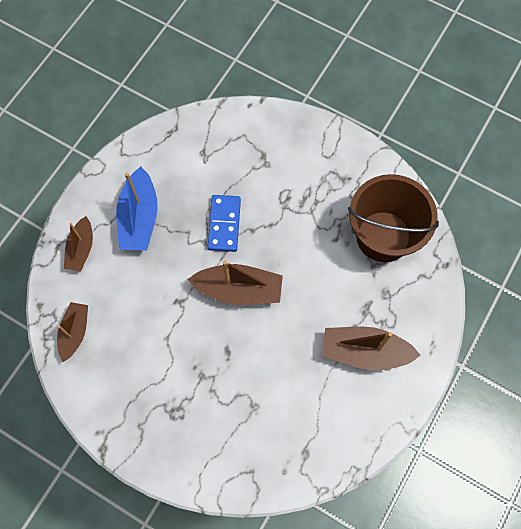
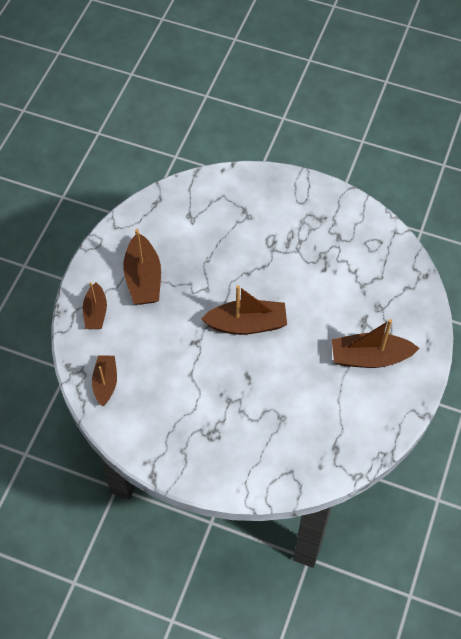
camera: 10 degrees left, 10 degrees down
blue boat [116,167,158,250] -> brown boat [123,229,161,305]
blue domino [208,195,241,252] -> none
brown bucket [348,174,439,262] -> none

